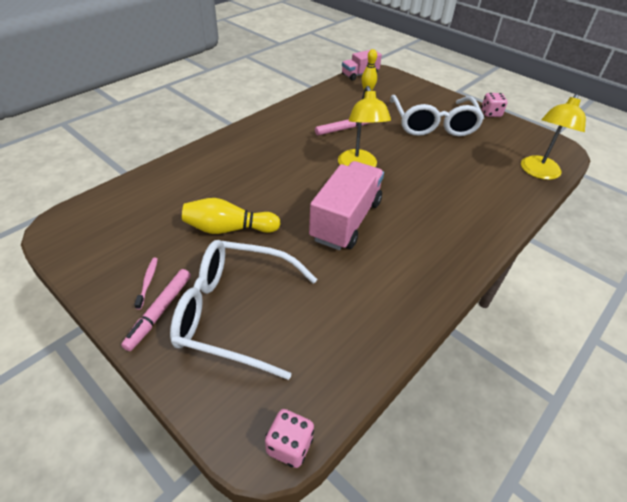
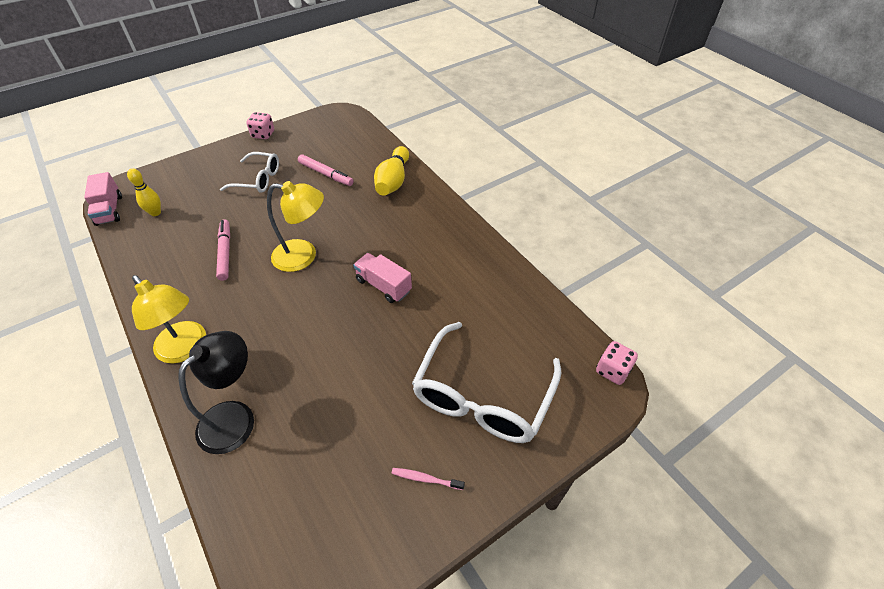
camera: 75 degrees left, 5 degrees up
pink marker [121,269,191,351] -> pink marker moved to [298,154,354,186]
yellow bowling pin [182,198,281,234] -> yellow bowling pin moved to [374,146,409,196]
pink truck [309,161,384,250] -> pink truck [353,253,412,303], size x0.58
white glasses [390,95,484,136] -> white glasses [220,152,279,193], size x0.58
yellow lamp [521,94,586,180] -> yellow lamp moved to [132,275,206,363]
none -> black lamp [178,331,254,454]

